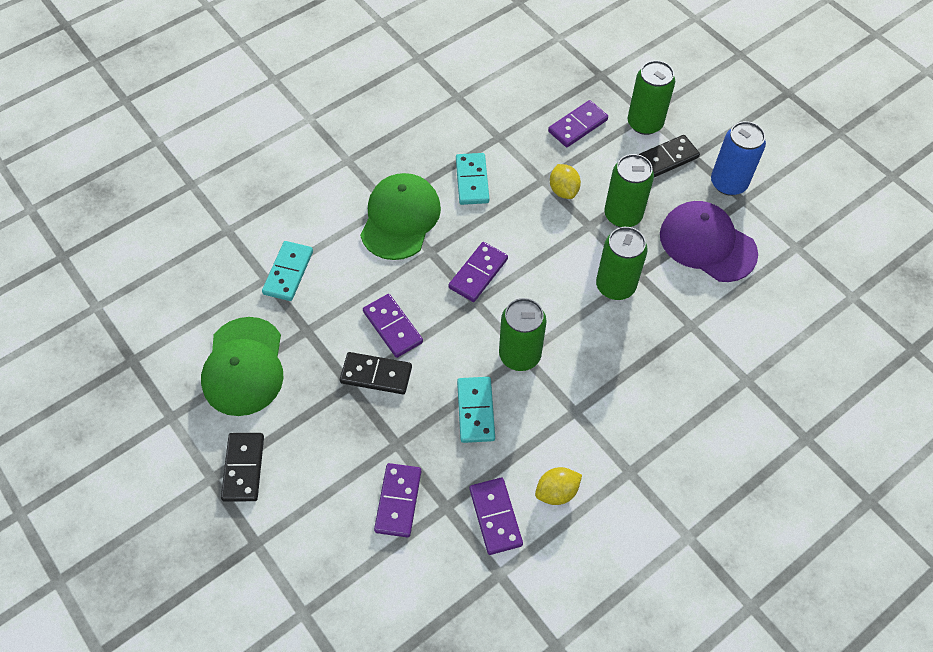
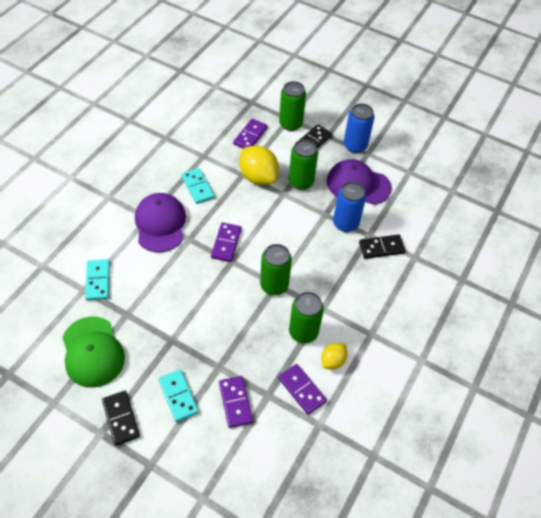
camera: 25 degrees left, 5 degrees down
black domino [340,352,412,394] -> black domino moved to [359,234,406,259]
green cap [360,173,441,260] -> purple cap [135,193,186,253]
purple domino [363,294,423,358] -> none
turquoise domino [457,377,495,443] -> turquoise domino moved to [159,369,199,422]
yellow lemon [550,164,581,199] -> yellow lemon [239,145,279,185], size x1.81
green can [596,227,648,300] -> green can moved to [289,292,324,344]
none -> blue can [333,181,366,232]

